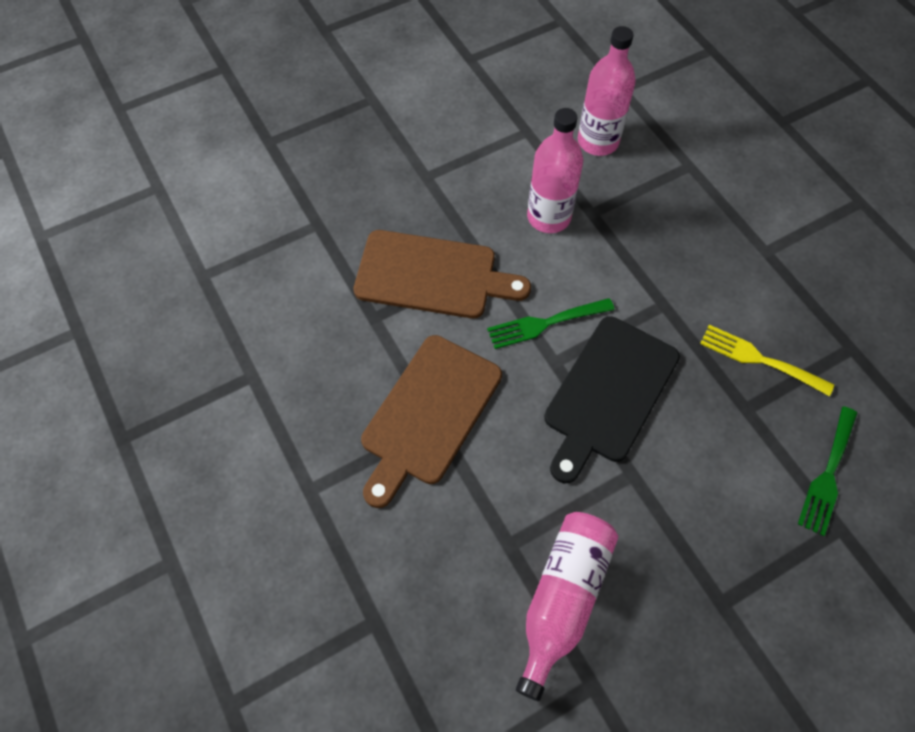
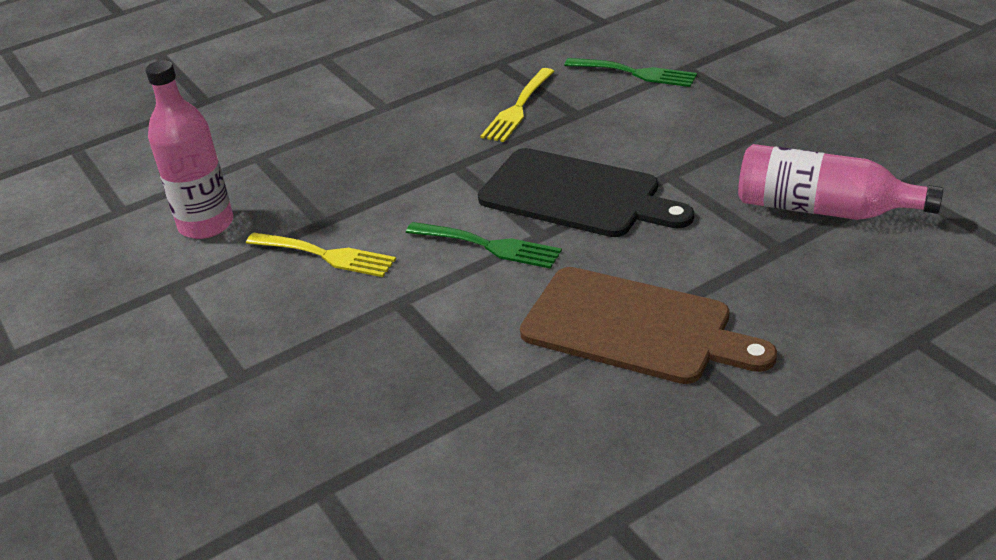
camera: 90 degrees left, 25 degrees down
brown cutting board [354,230,531,318] -> none
green fork [487,298,614,349] -> green fork turned 45 degrees counterclockwise [406,222,562,269]
pink bottle [527,108,583,233] -> yellow fork [246,233,396,277]

